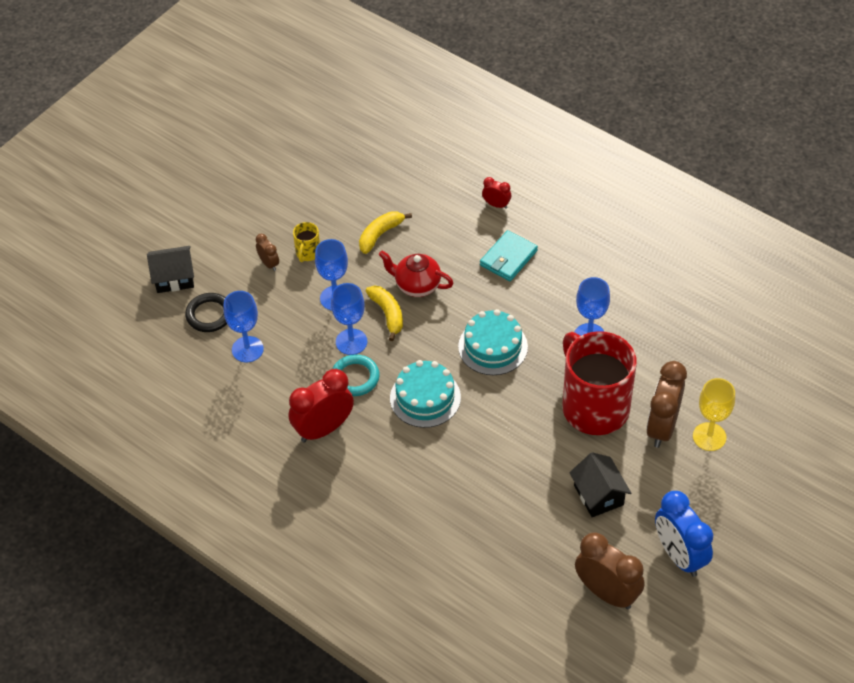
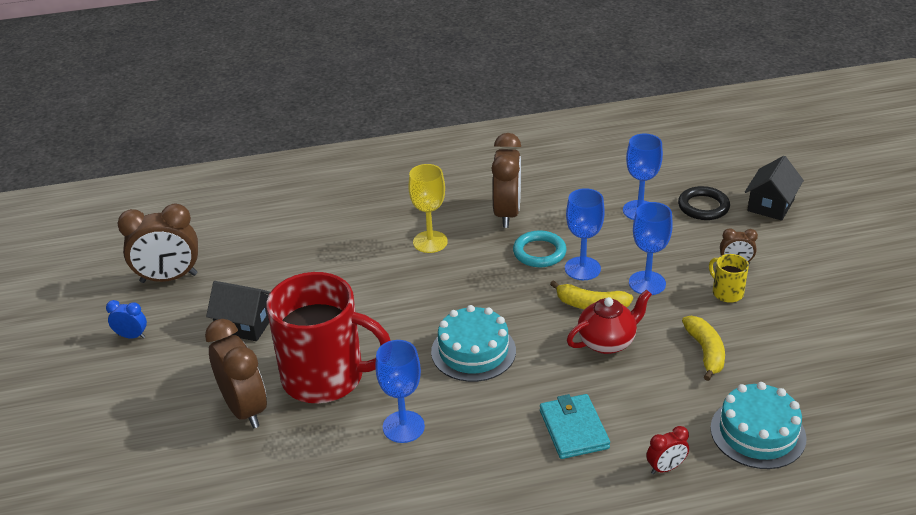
camera: 130 degrees right, 15 degrees down
red clock [289,369,354,442] -> brown clock [491,133,521,228]
turquoise cake [390,360,461,428] -> turquoise cake moved to [710,382,807,469]
blue clock [655,491,713,577] -> blue clock [106,300,147,338], size x0.49
yellow goblet [693,378,735,451] -> yellow goblet moved to [408,164,448,253]

